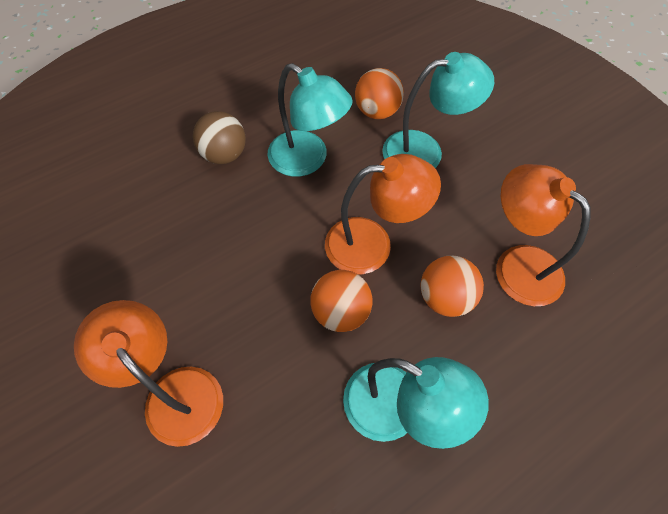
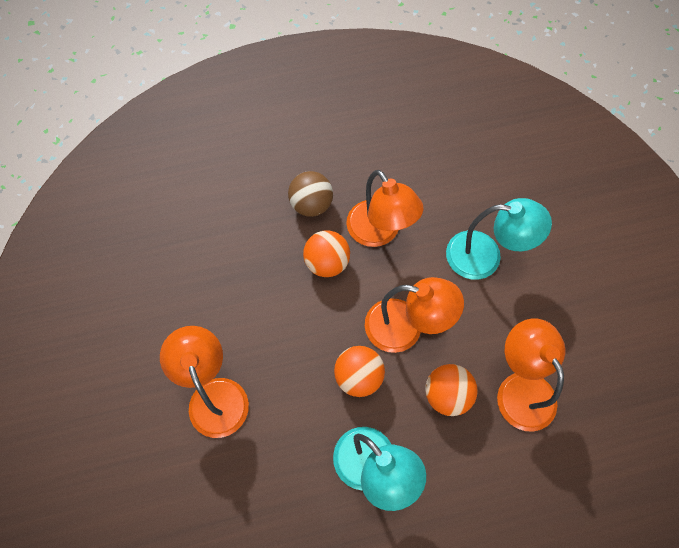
camera: 20 degrees right, 5 degrees up
turquoise lamp [267,63,353,177] -> orange lamp [346,170,424,247]
orange ball [355,68,404,119] -> orange ball moved to [303,230,350,277]

